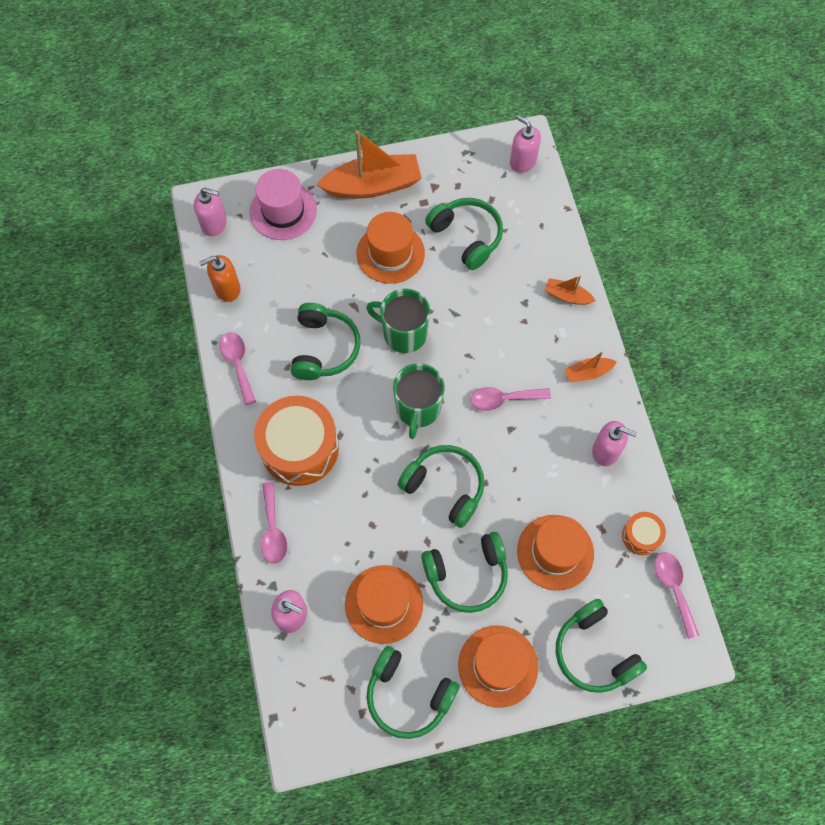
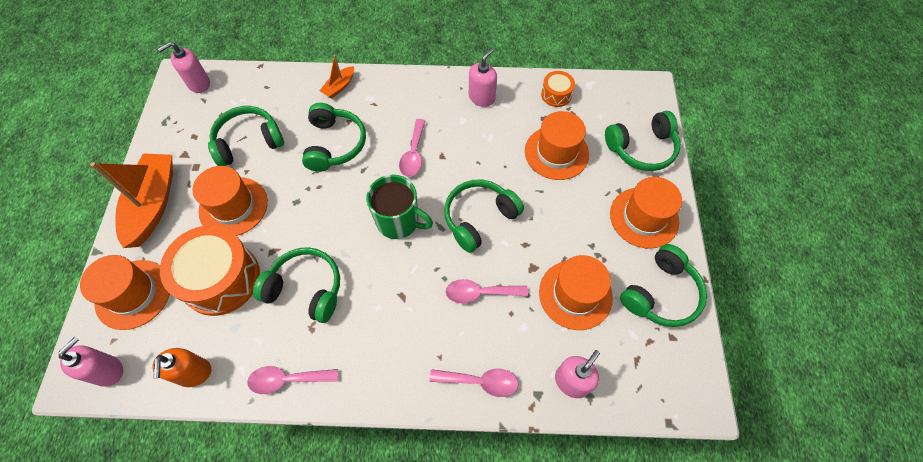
camera: 75 degrees left, 5 degrees down
pink hat [249,169,317,240] -> orange hat [80,255,170,330]
orange drum [254,396,339,486] -> orange drum moved to [160,225,260,316]
green mug [366,289,430,353] -> none
green headphones [421,532,508,613] -> green headphones moved to [302,103,366,172]
orange boat [565,352,617,382] -> none
pink spoon [655,552,699,639] -> pink spoon moved to [446,279,528,304]

